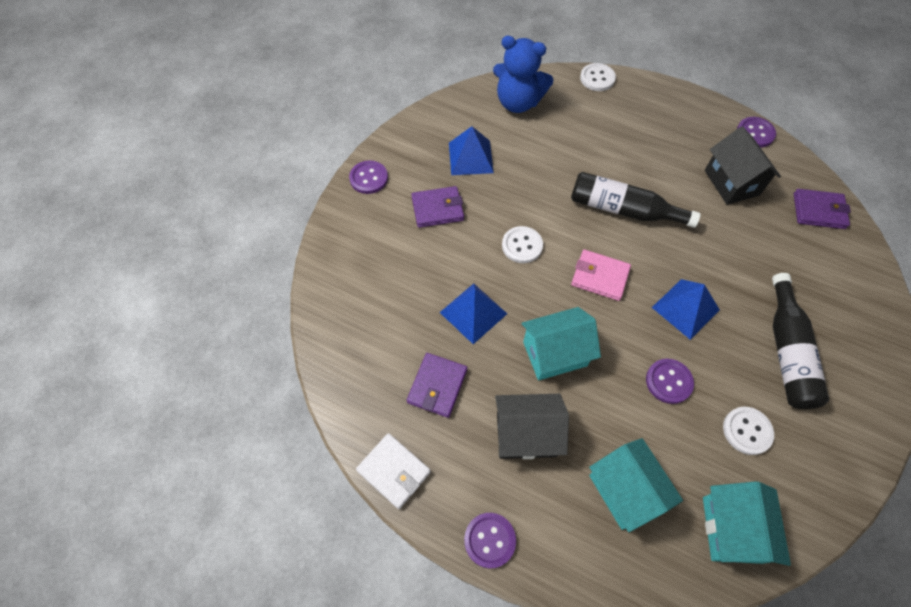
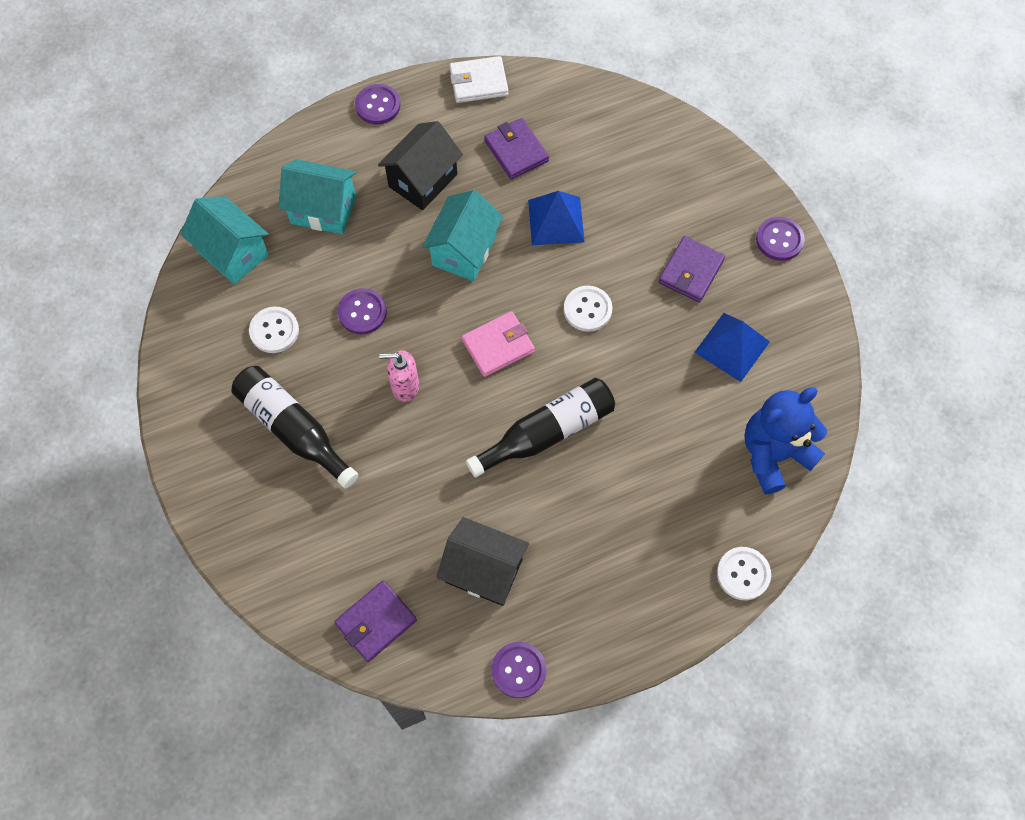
camera: 130 degrees right, 5 degrees up
blue pyramid [652,279,720,340] -> pink soap dispenser [379,350,419,402]

